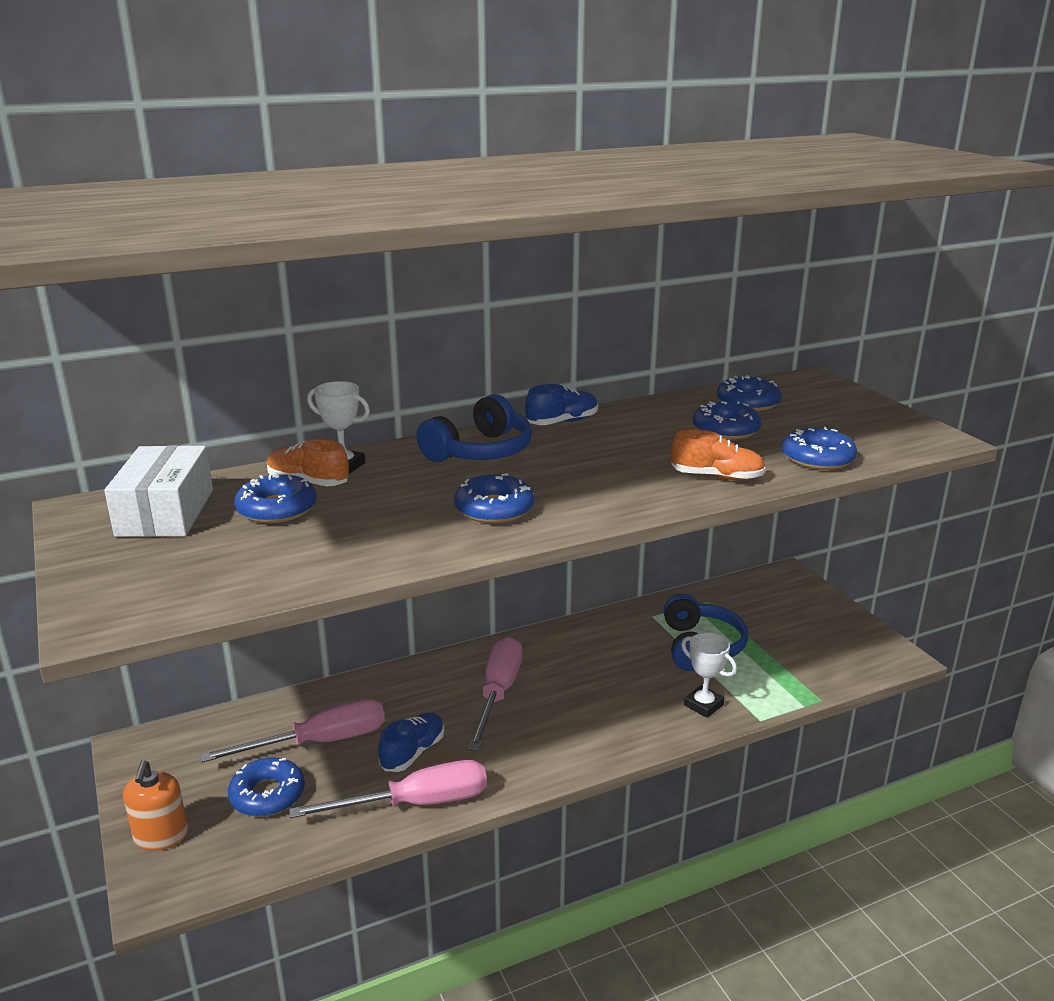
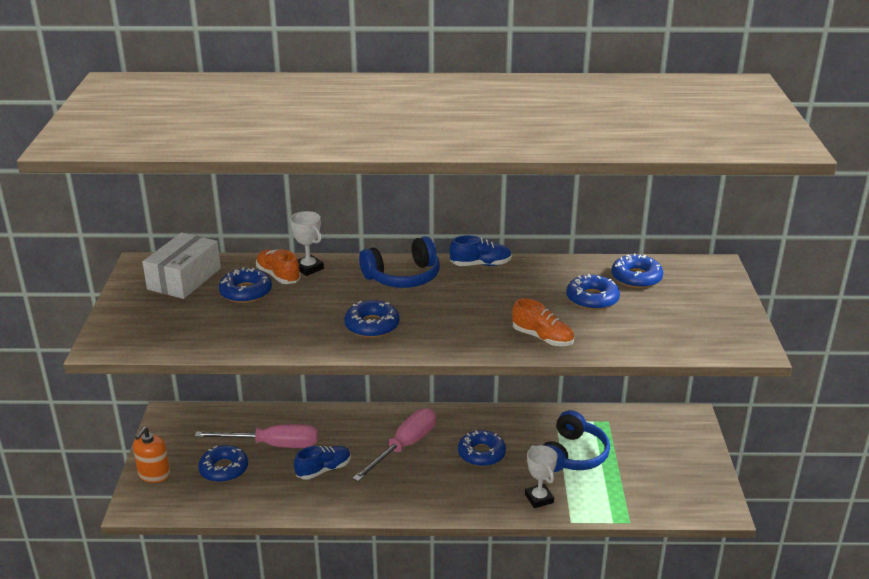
camera: 25 degrees right, 5 degrees up
pink screwdriver [289,760,487,818] -> none
blue donut [782,427,857,470] -> blue donut moved to [458,430,506,467]

